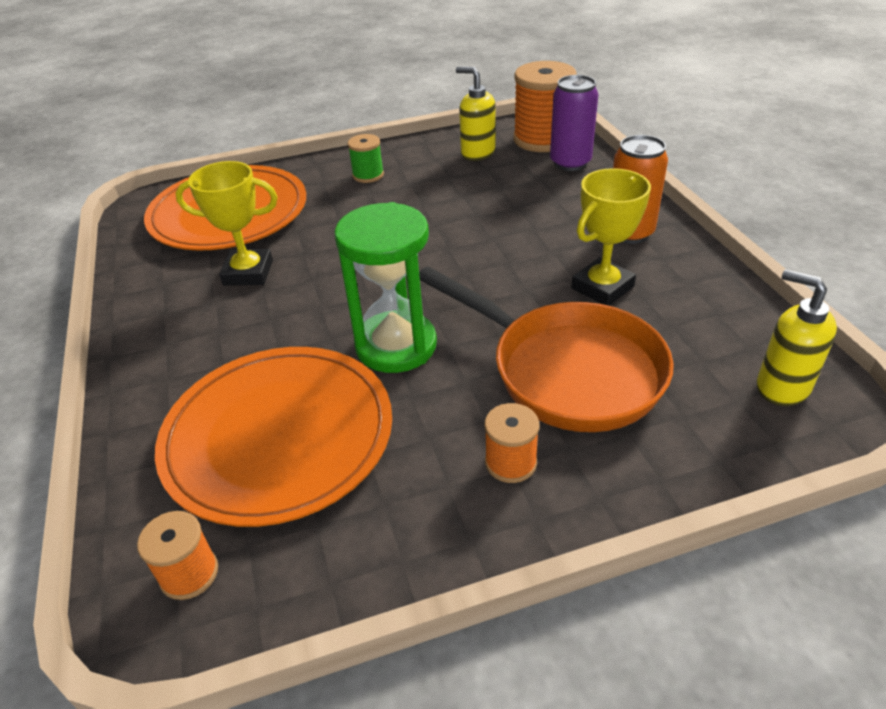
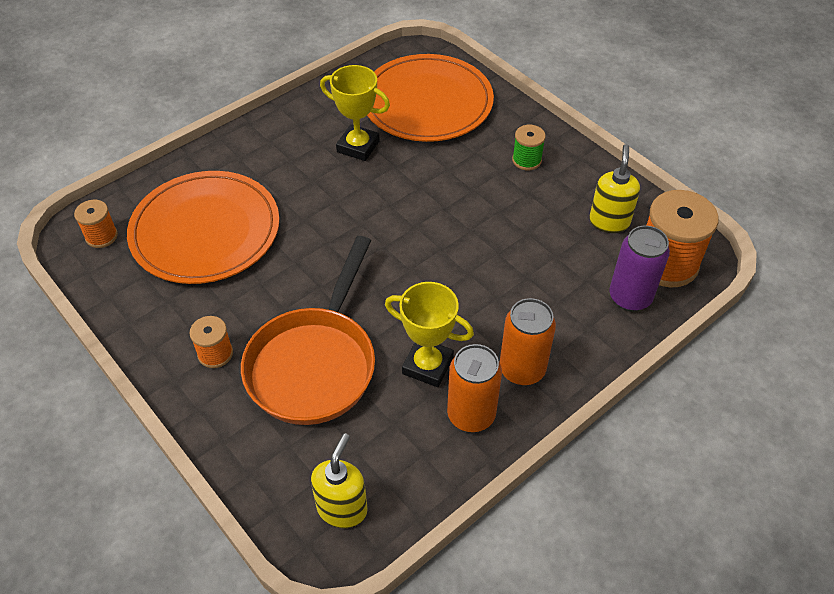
camera: 65 degrees right, 10 degrees up
yellow trophy [175,161,278,286] -> yellow trophy turned 45 degrees counterclockwise [320,65,390,161]
green hourglass [334,202,437,373] -> none
none -> orange can [447,344,502,432]

